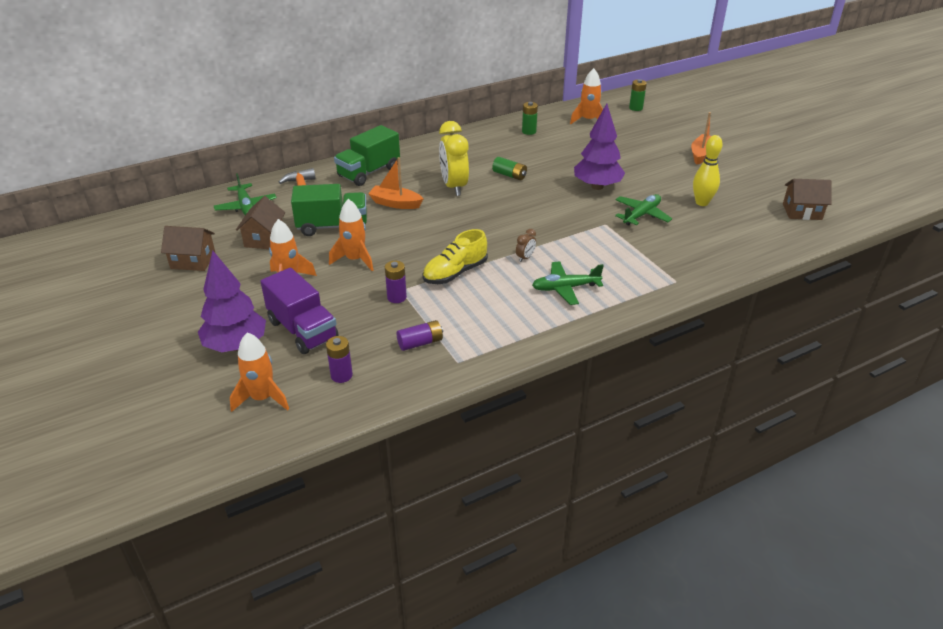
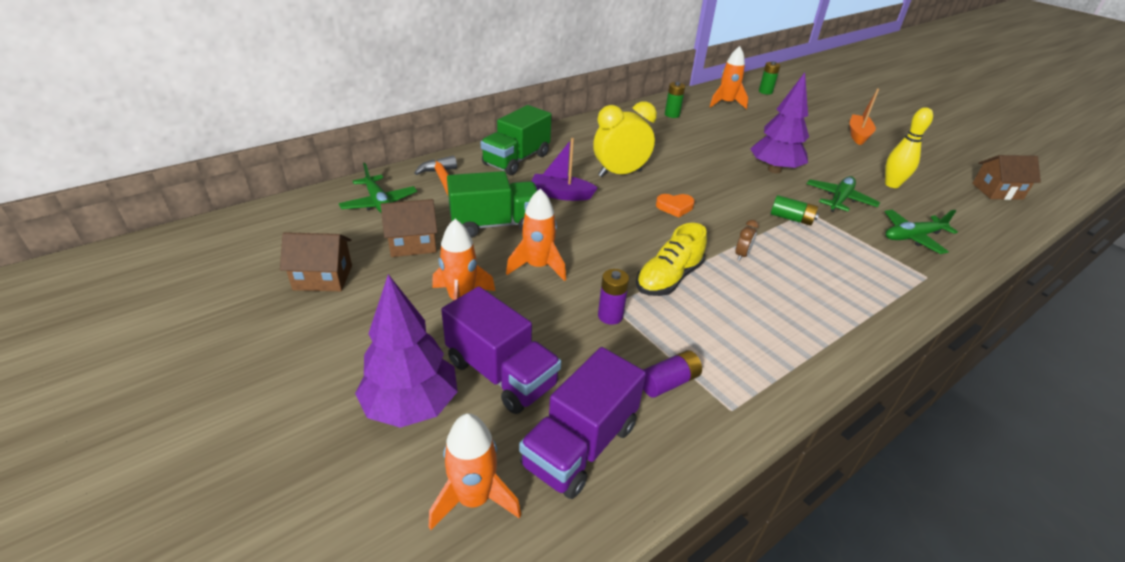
camera: 10 degrees left, 0 degrees up
brown house [236,196,286,249] -> brown house turned 75 degrees clockwise [381,199,437,257]
purple battery [326,336,353,383] -> purple truck [519,347,646,499]
orange boat [368,157,423,209] -> purple boat [531,138,598,201]
yellow clock [439,121,469,196] -> yellow clock turned 90 degrees clockwise [594,101,657,177]
green battery [492,157,527,180] -> green battery moved to [771,195,819,226]
green plane [532,261,604,305] -> green plane moved to [885,210,958,254]
none -> orange heart [656,194,695,217]

